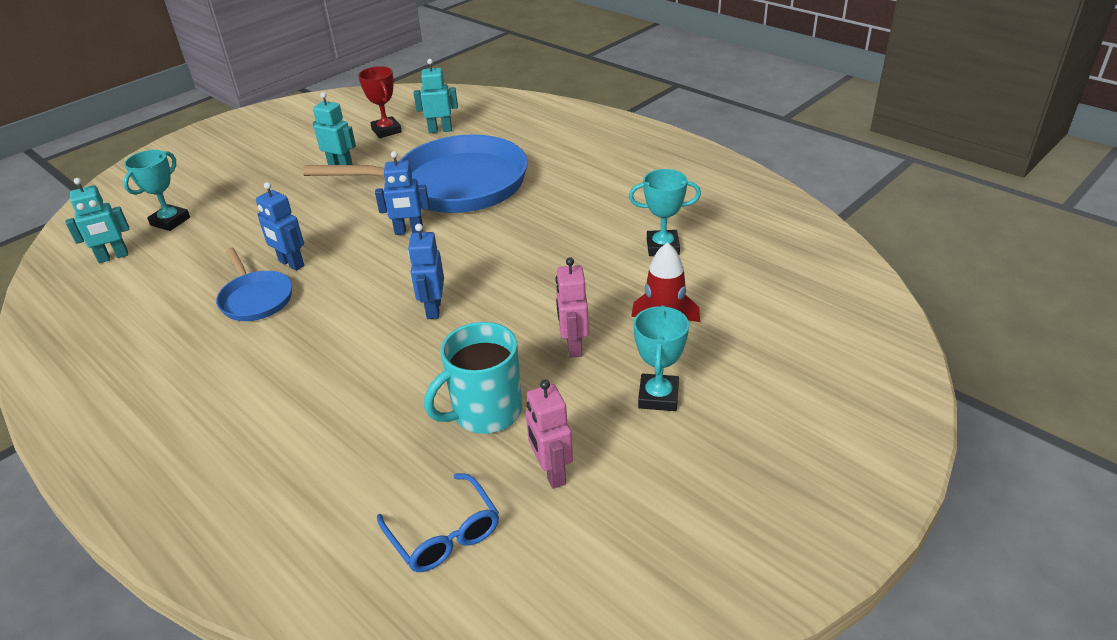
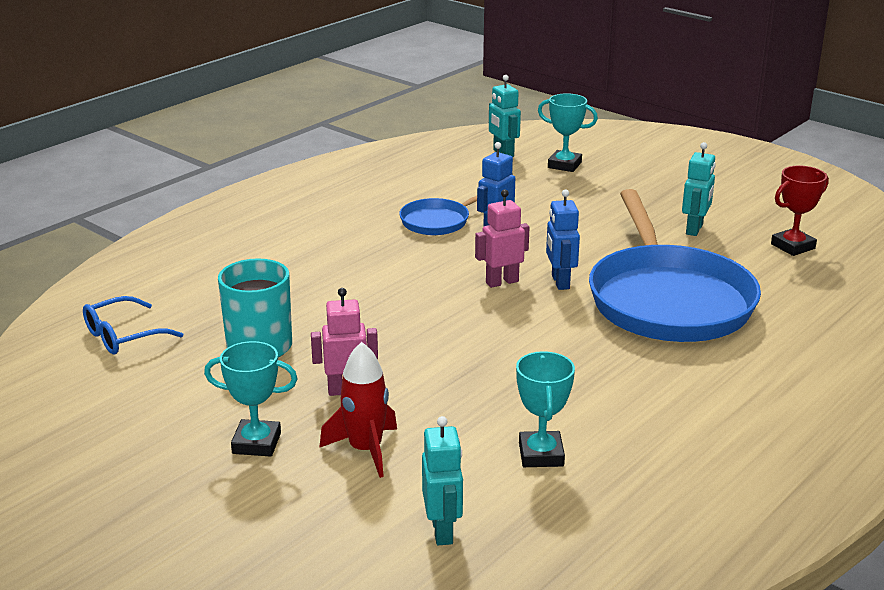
camera: 85 degrees right, 10 degrees down
blue robot [408,224,444,319] -> none
turquoise robot [414,59,458,133] -> turquoise robot moved to [422,416,463,545]
pink robot [526,380,573,489] -> pink robot moved to [475,190,529,288]

